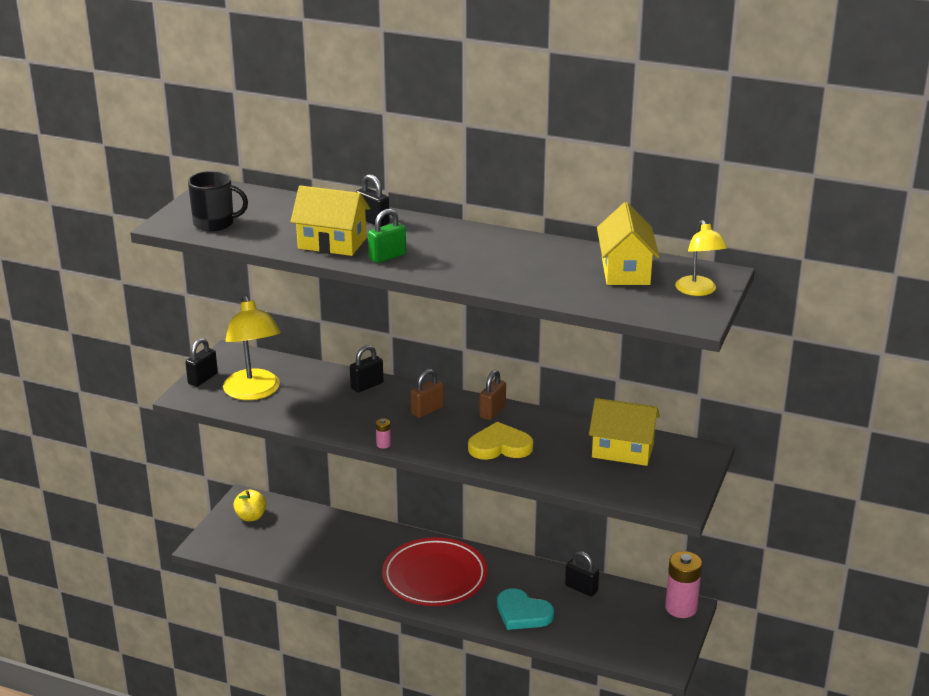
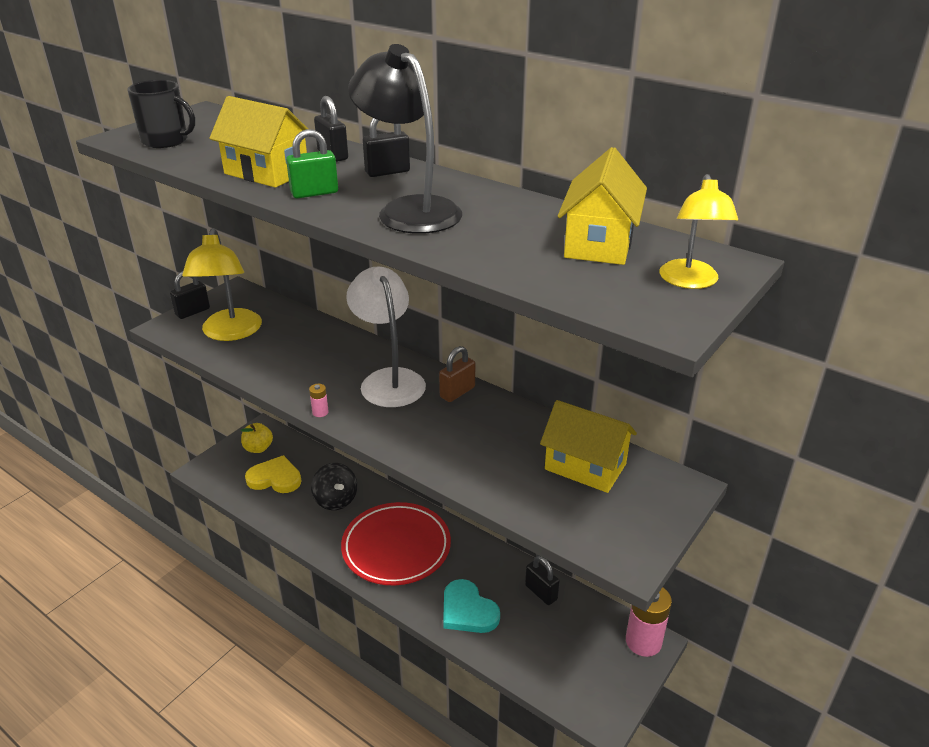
camera: 15 degrees right, 5 degrees up
black padlock [350,345,383,393] -> black padlock moved to [363,118,410,177]
brown padlock [411,369,444,418] -> white lamp [346,267,426,407]
yellow heart [468,422,533,460] -> yellow heart moved to [245,455,301,493]
none -> black spinning top [311,463,357,510]
none -> black lamp [348,44,462,234]

